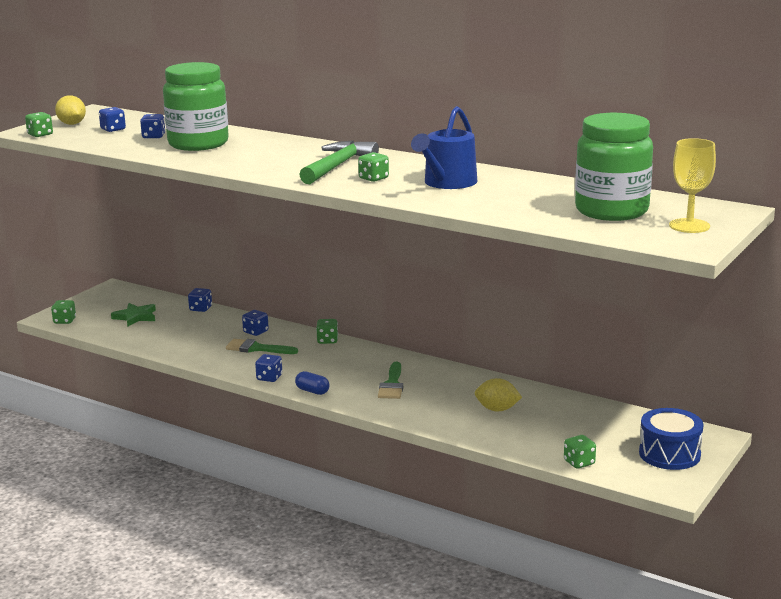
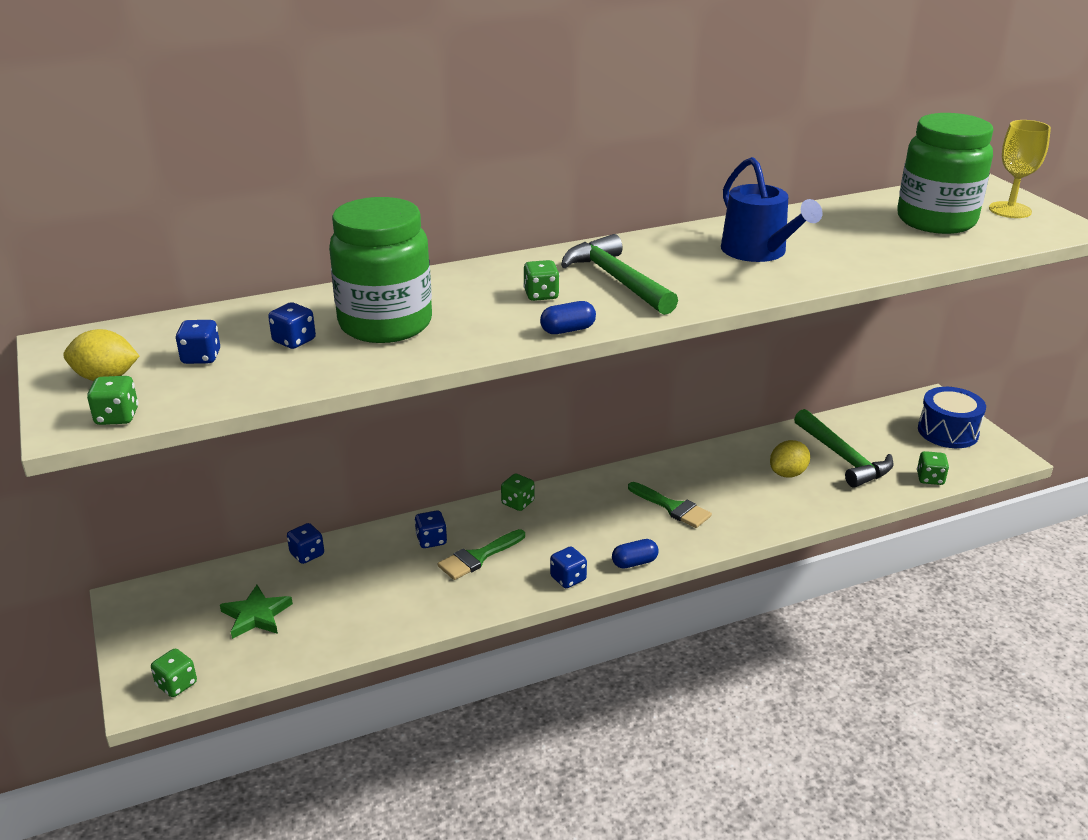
camera: 55 degrees left, 10 degrees up
green dice [358,152,389,182] -> green dice moved to [523,260,560,301]
none -> blue capsule [540,301,596,334]
none -> green hammer [794,409,894,488]

